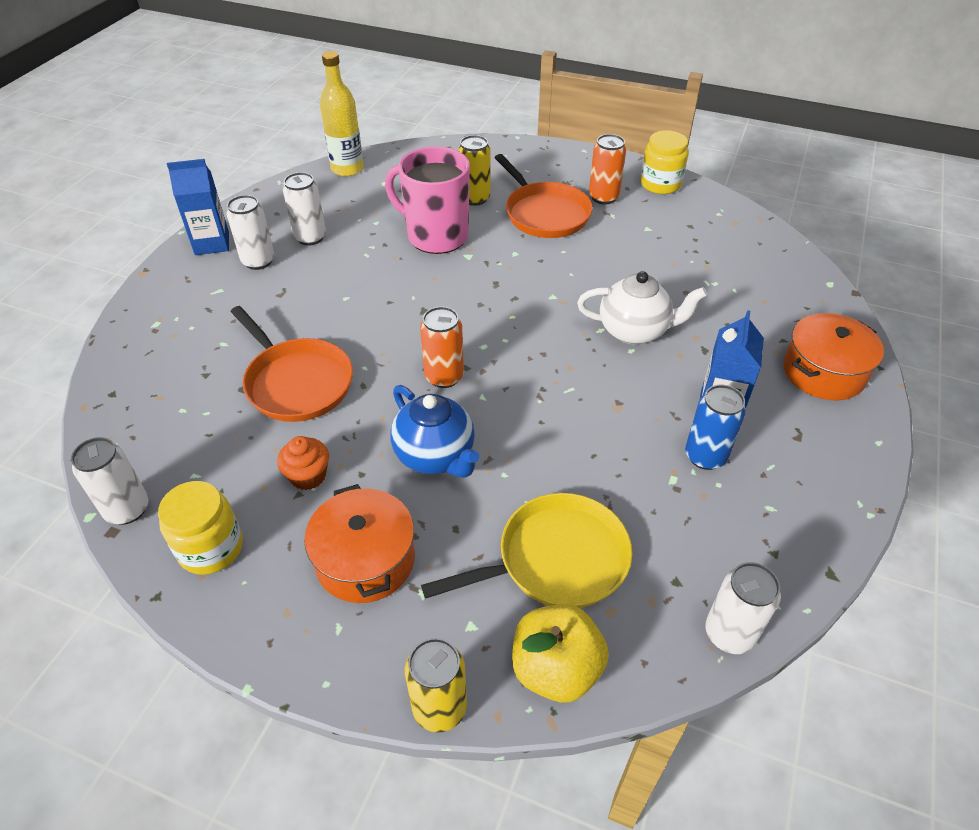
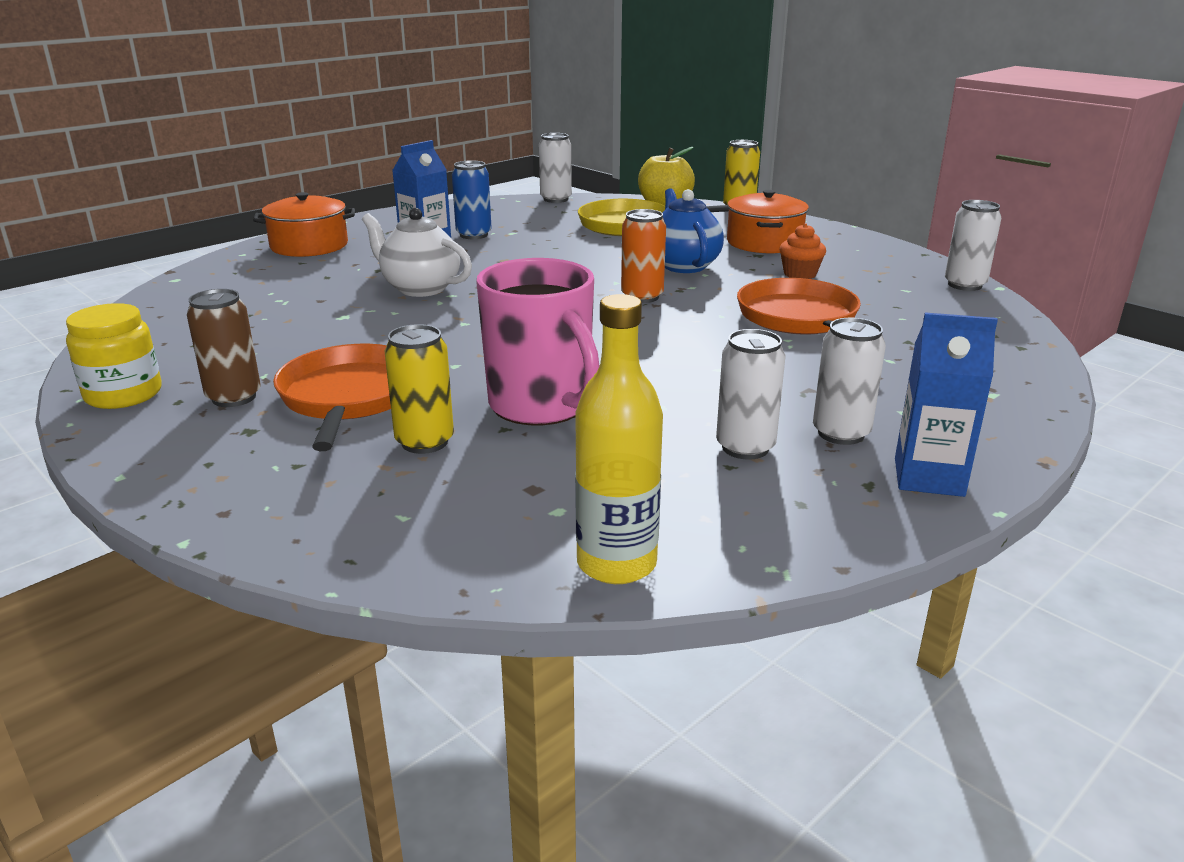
camera: 155 degrees left, 20 degrees down
yellow jar [158,481,243,575] -> none
orange can [589,134,626,204] -> brown can [187,289,261,407]

